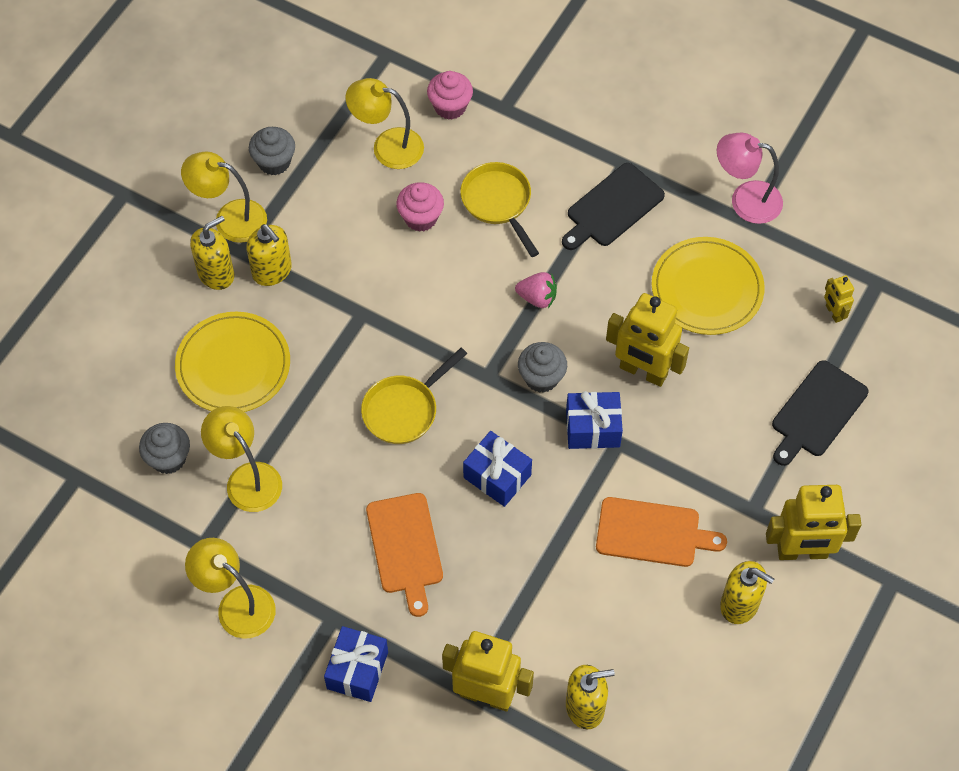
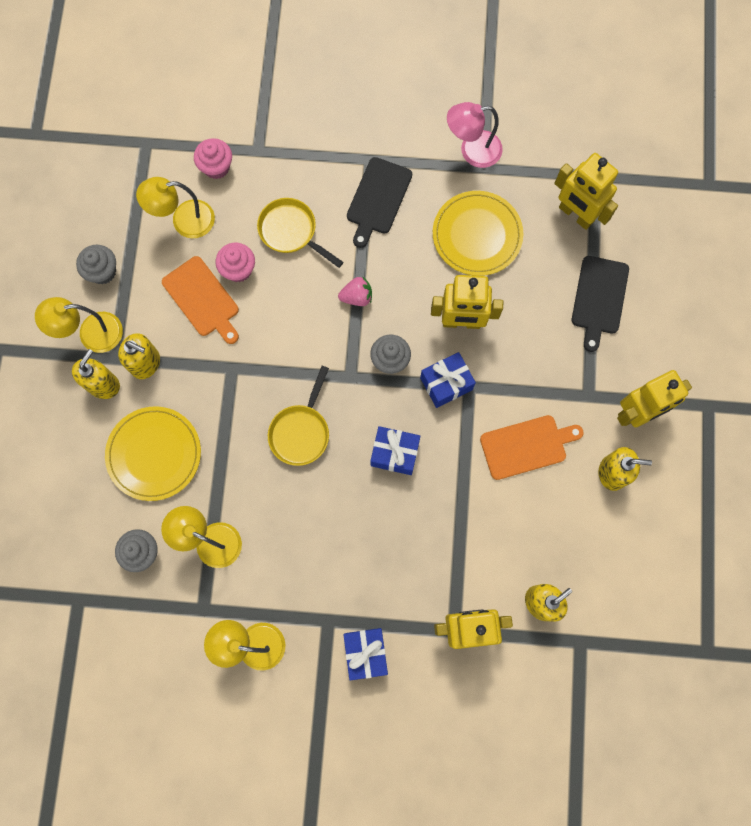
camera: 25 degrees left, 15 degrees up
orange cutting board [366,493,443,617] -> orange cutting board moved to [162,256,239,344]
yellow robot [824,275,854,323] -> yellow robot [554,153,618,230], size x2.07

